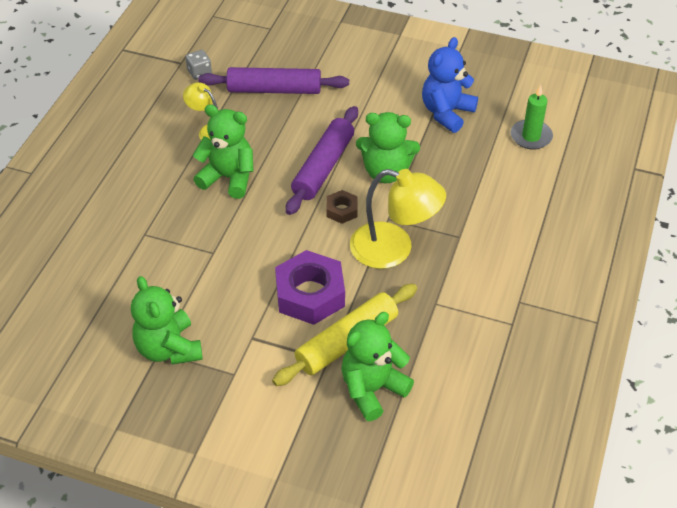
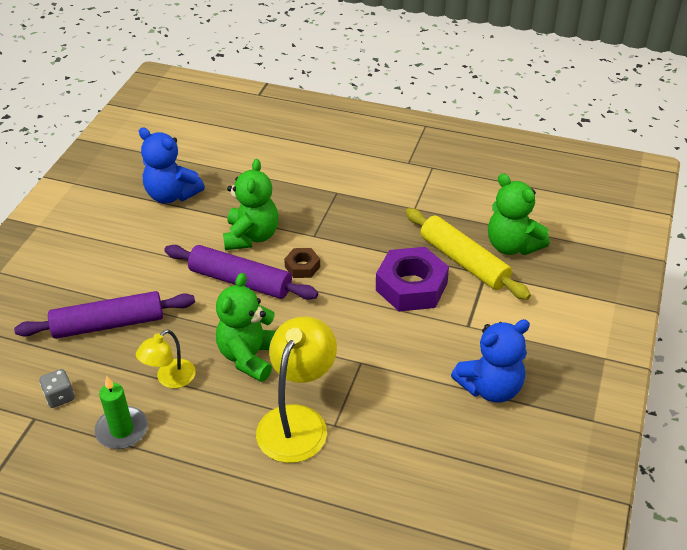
camera: 90 degrees left, 5 degrees down
green teddy bear [131,276,203,365] -> blue teddy bear [451,319,530,403]
purple rolling pin [198,67,349,94] -> purple rolling pin turned 75 degrees clockwise [14,291,195,339]
yellow lamp [350,169,446,269] -> yellow lamp moved to [256,316,337,463]
green candle [511,85,553,150] -> green candle moved to [94,376,148,449]

